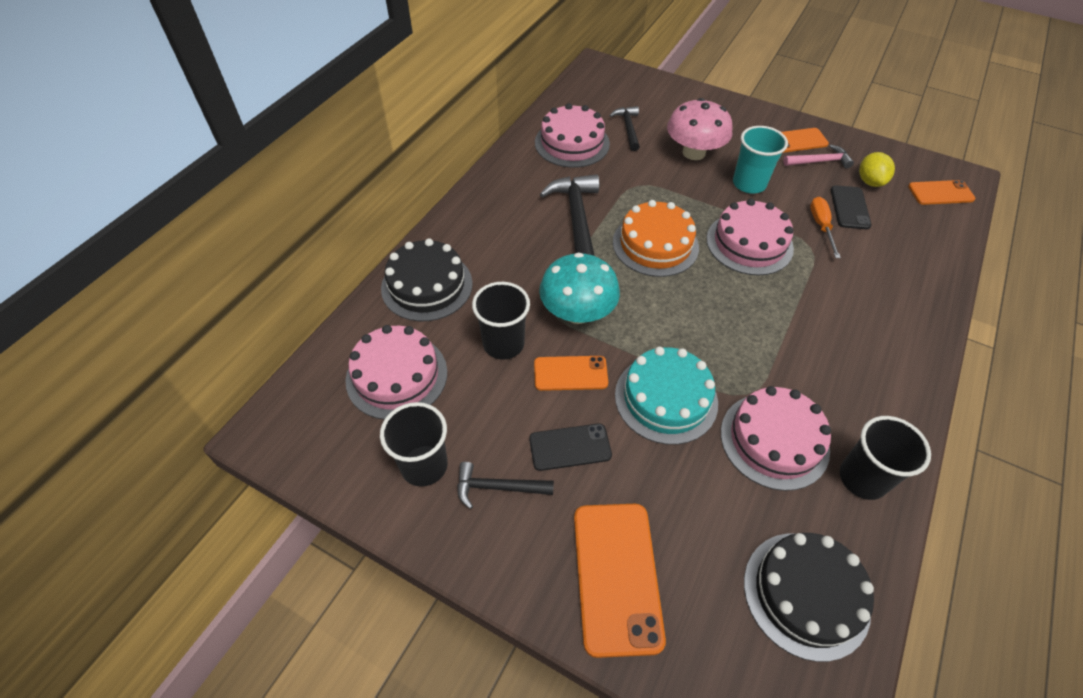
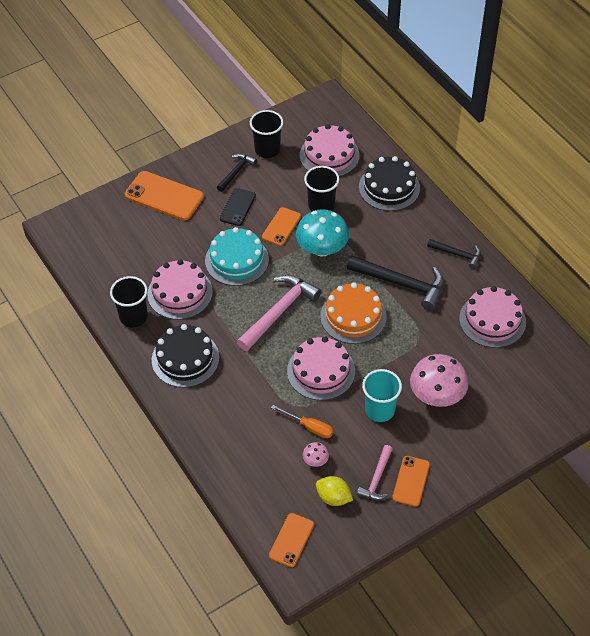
camera: 120 degrees right, 0 degrees up
black hammer [609,106,640,151] -> black hammer moved to [427,239,481,269]
black cake [744,533,874,662] -> black cake moved to [152,324,219,388]
black phone [831,185,872,229] -> pink mushroom [303,442,329,467]
none -> pink hammer [237,275,321,351]

